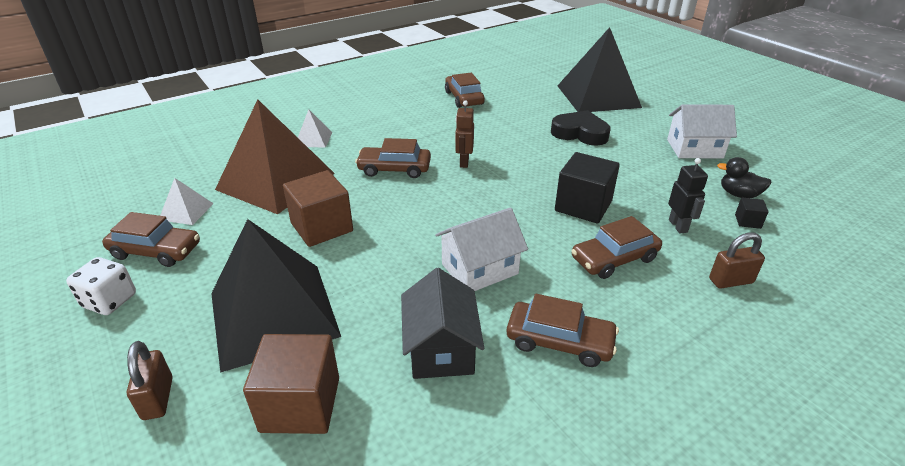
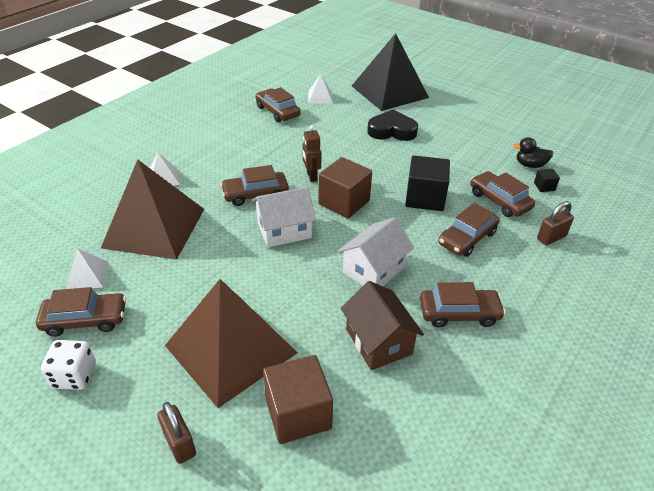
camera: 20 degrees left, 5 degrees up
black pyramid [211,219,341,373] -> brown pyramid [165,279,298,408]
brown cube [283,170,353,247] -> brown cube moved to [318,157,372,218]
black house [401,268,484,379] -> brown house [341,281,424,370]
white house [667,105,737,158] -> white house moved to [252,187,316,247]
black robot [668,158,708,233] -> brown car [470,171,535,217]
none -> white pyramid [308,74,333,104]

